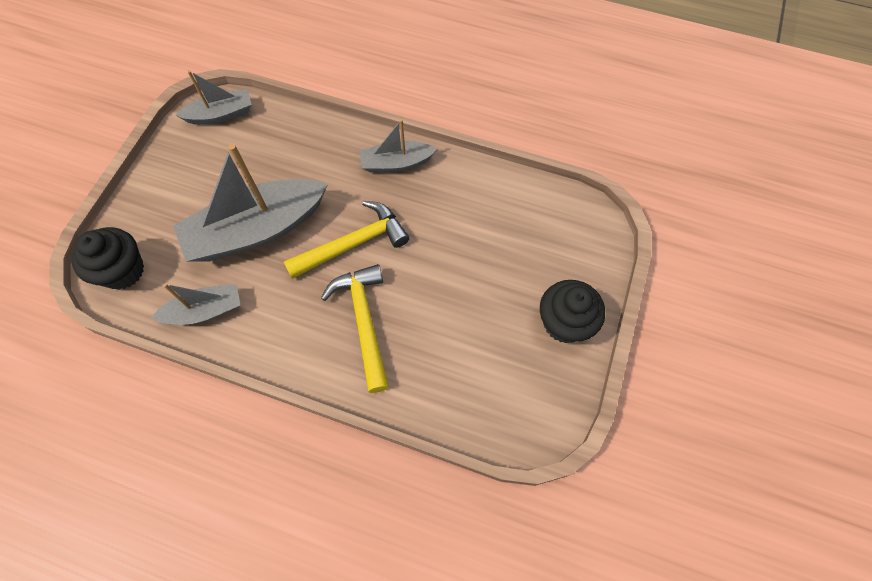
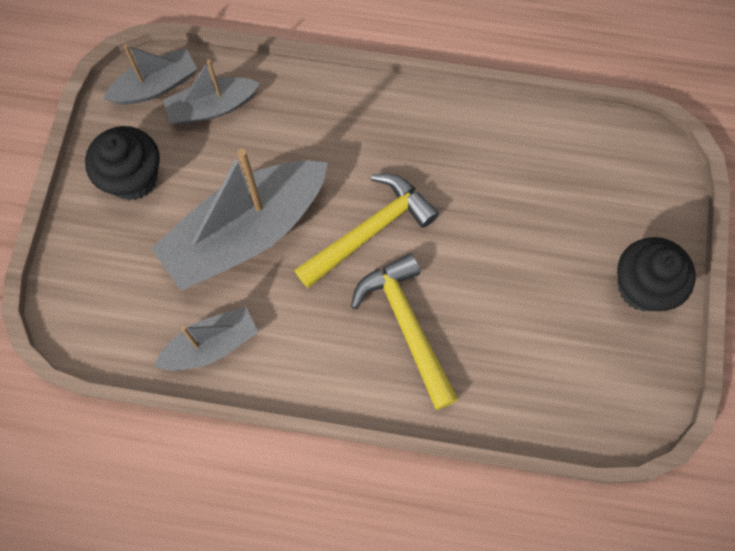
camera: 10 degrees left, 5 degrees up
black cupcake [72,227,144,290] -> black cupcake moved to [85,126,160,201]
grey boat [359,119,437,172] -> grey boat moved to [163,60,260,125]

